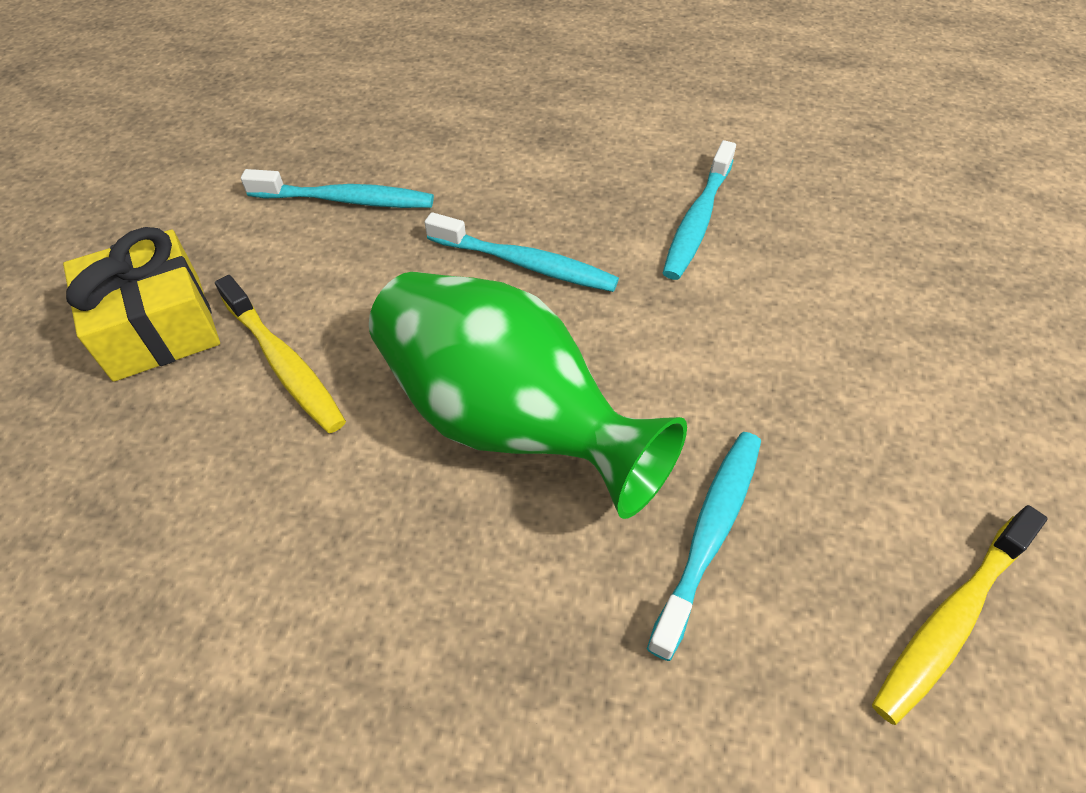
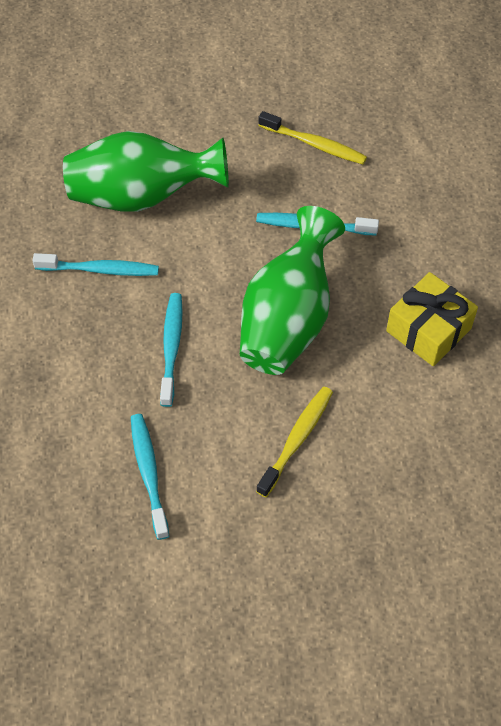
camera: 110 degrees left, 5 degrees up
yellow gift [63,227,220,382] -> yellow gift moved to [386,272,478,366]
none -> green vase [63,131,229,212]

